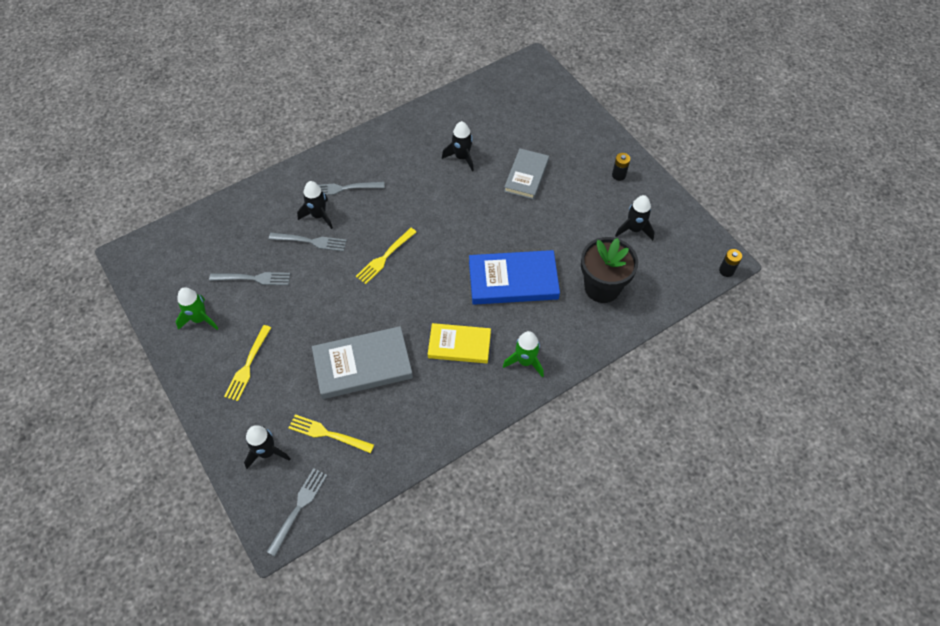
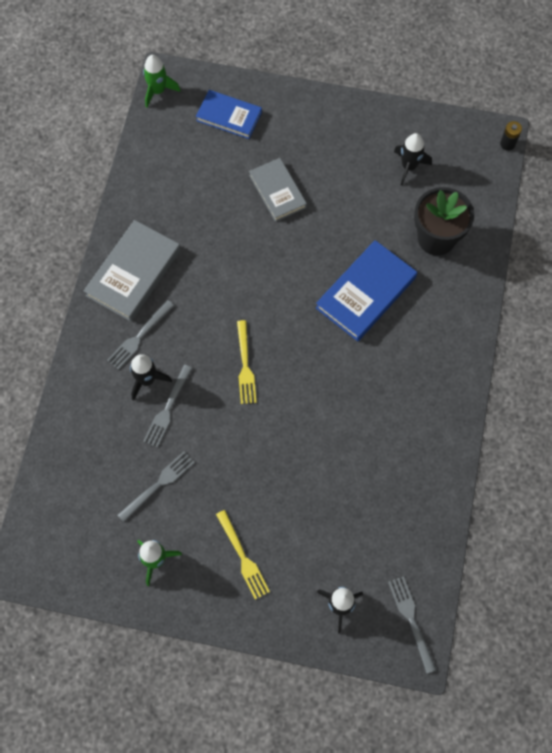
camera: 45 degrees left, 10 degrees up
grey fork [269,233,347,251] -> grey fork turned 150 degrees clockwise [143,365,193,448]
yellow fork [288,414,374,453] -> none
grey book [312,326,413,399] -> grey book moved to [84,220,181,321]
yellow book [428,323,491,363] -> none
black rocket [442,121,474,171] -> none
green rocket [503,331,544,377] -> green rocket moved to [143,55,181,108]
black battery [612,153,630,181] -> none
none -> blue book [196,90,262,139]

